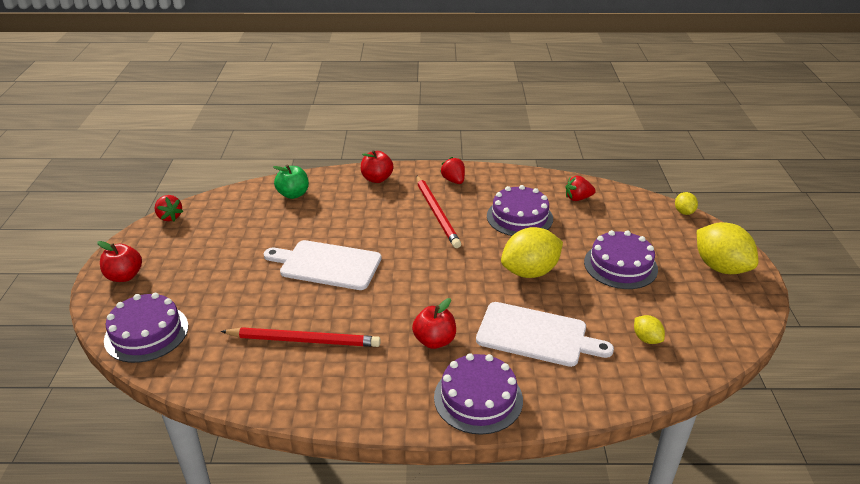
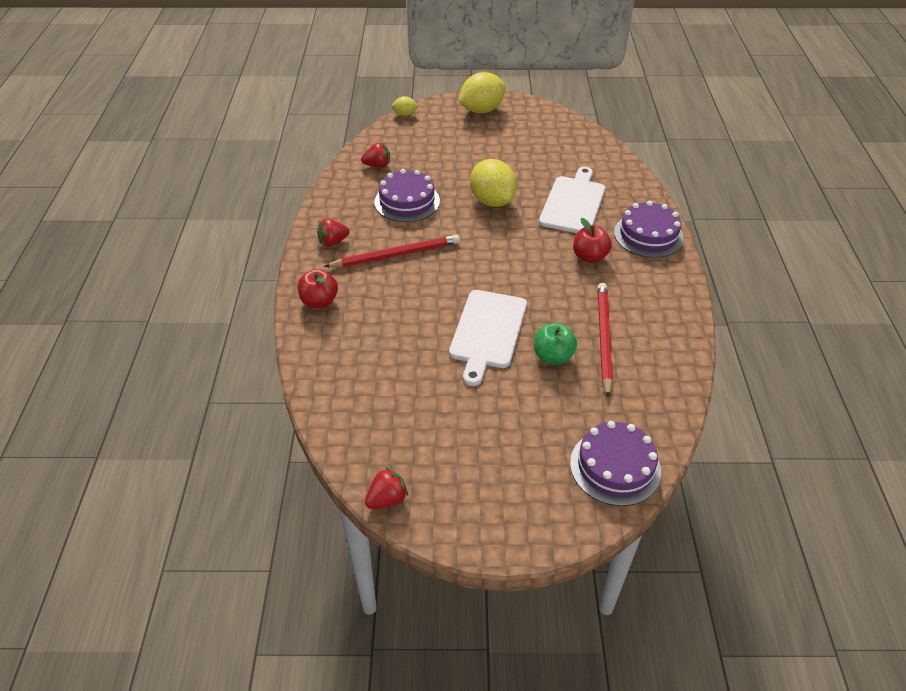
camera: 90 degrees left, 10 degrees up
red apple [97,241,142,282] -> none
green apple [273,165,309,199] -> green apple moved to [534,323,577,365]
red strawberry [566,176,596,201] -> red strawberry turned 90 degrees counterclockwise [361,142,390,168]
purple cake [584,230,658,289] -> none
yellow lemon [634,315,665,344] -> none

